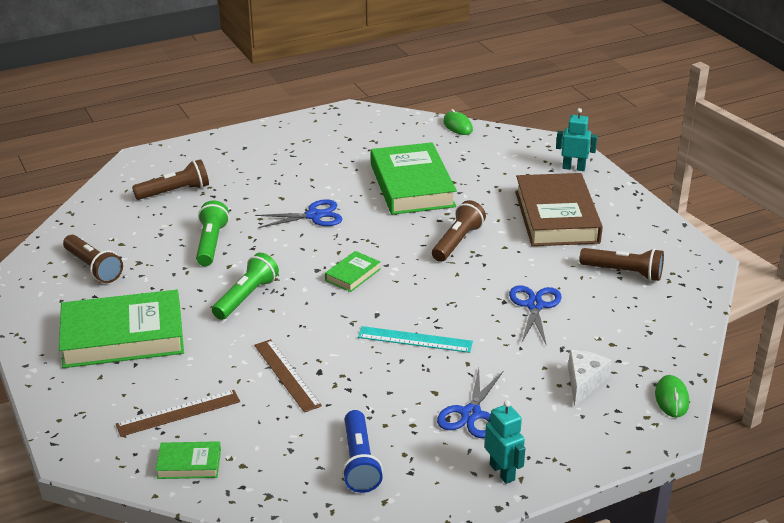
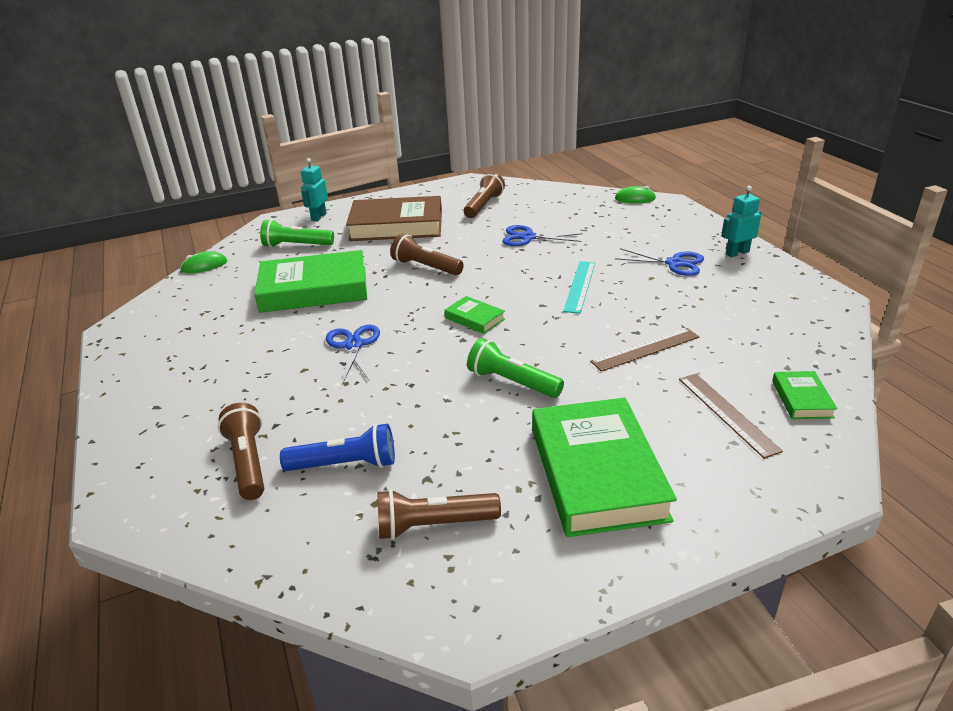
camera: 85 degrees left, 0 degrees up
brown flashlight [63,235,123,283] -> brown flashlight turned 150 degrees counterclockwise [377,489,501,540]
green flashlight [196,200,229,266] -> green flashlight moved to [260,219,334,248]
blue flashlight [342,410,383,493] -> blue flashlight moved to [280,423,395,471]
white cheese [568,350,611,406] -> none

